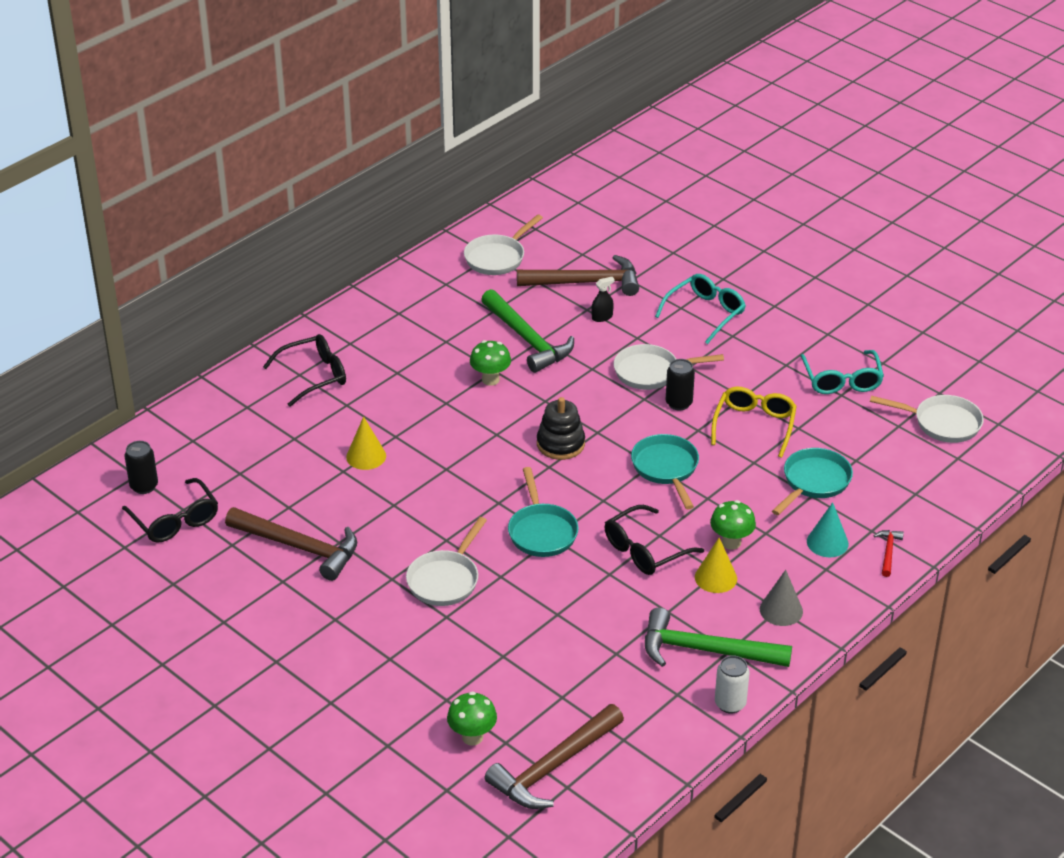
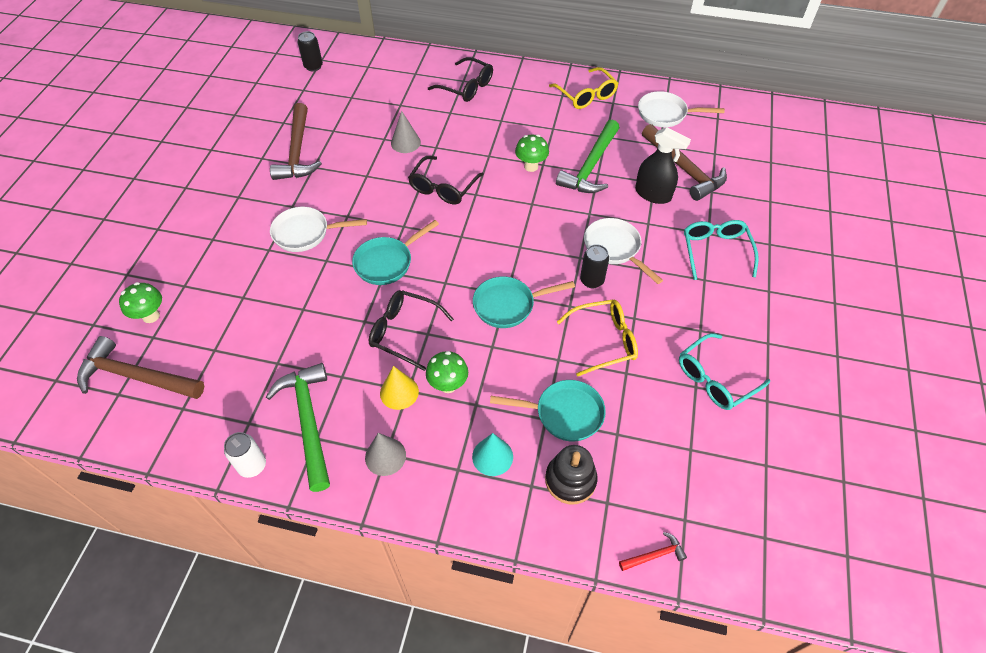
camera: 60 degrees right, 15 degrees up
black glasses [122,478,218,543] -> black glasses moved to [408,156,484,204]
yellow cone [346,416,386,470] -> grey cone [391,111,421,153]
black stacking toy [537,397,585,460] -> black stacking toy moved to [545,445,597,504]
black spray bottle [591,277,615,322] -> black spray bottle [635,127,691,204], size x1.97
turquoise pan [631,434,699,510] -> turquoise pan turned 150 degrees counterclockwise [473,277,575,328]
turquoise glasses [655,274,746,344] -> turquoise glasses turned 105 degrees counterclockwise [684,220,759,280]
white pan [870,395,984,443] -> none
red hammer [874,530,904,577] -> red hammer moved to [619,532,687,571]
none -> yellow glasses [549,67,618,109]

